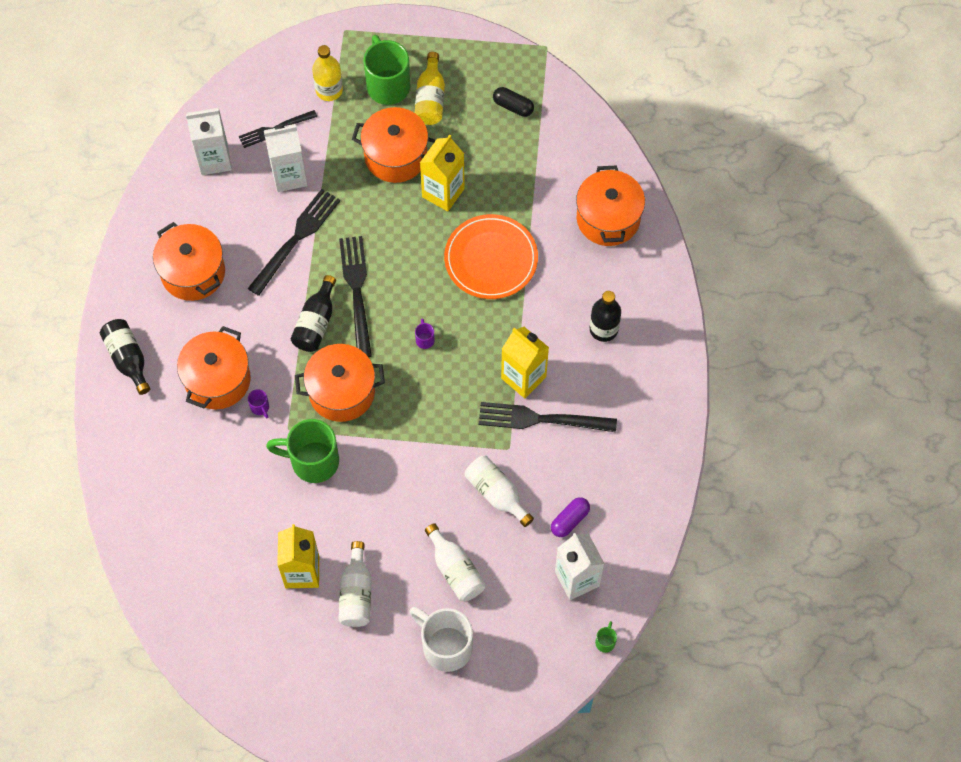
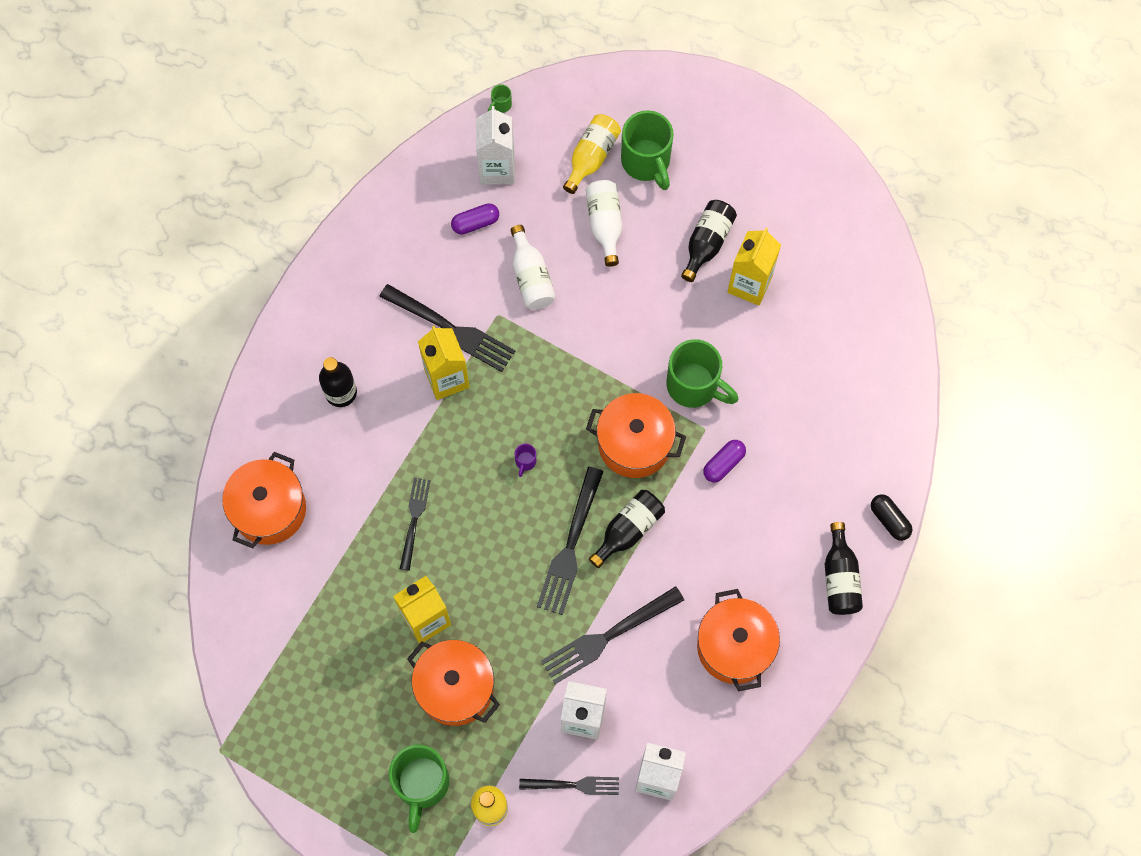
camera: 155 degrees left, 5 degrees up
orange pot [177,326,251,409] -> none
purple mug [248,389,269,418] -> purple capsule [703,440,746,482]
white bottle [338,541,372,627] -> black bottle [681,200,737,282]
white mug [409,607,473,672] -> green mug [621,110,674,190]
yellow bottle [415,52,445,125] -> yellow bottle moved to [563,114,621,194]
orange plate [444,214,538,299] -> black fork [400,478,431,571]
black capsule [493,87,534,117] -> black capsule moved to [871,494,912,541]

